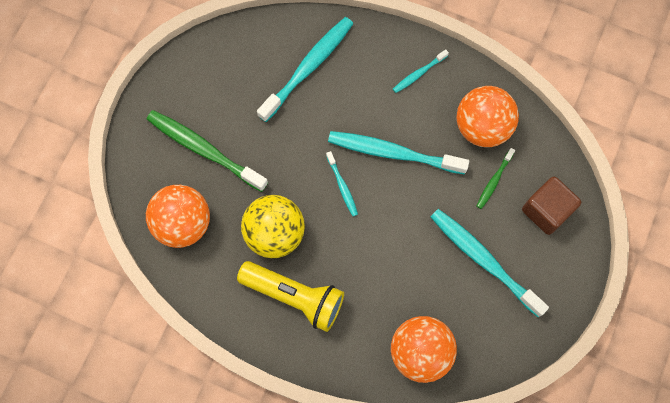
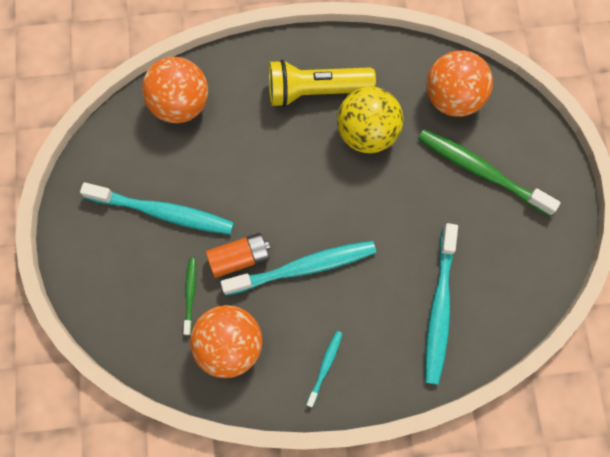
camera: 150 degrees right, 0 degrees up
green toothbrush [146,110,268,192] -> green toothbrush turned 150 degrees counterclockwise [418,129,561,216]
turquoise toothbrush [326,151,358,216] -> none
brown cube [522,177,581,235] -> none
none -> orange battery [206,233,270,278]

